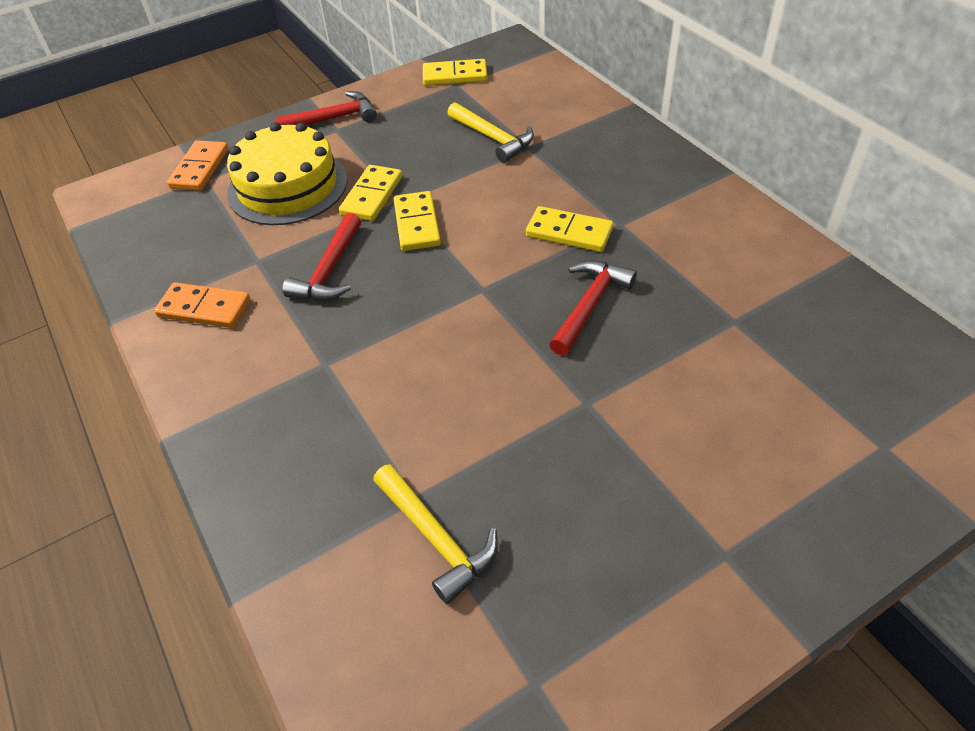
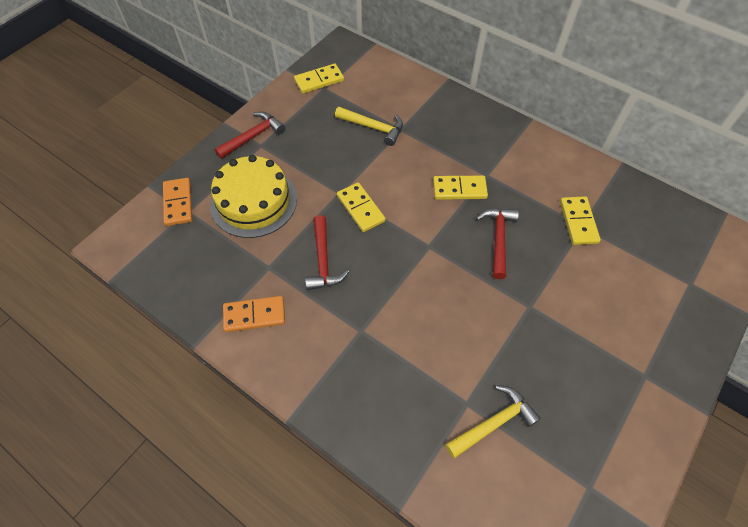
camera: 25 degrees left, 10 degrees up
yellow domino [339,165,402,221] -> yellow domino moved to [560,196,601,245]
yellow hammer [373,464,498,604] -> yellow hammer turned 60 degrees counterclockwise [445,385,541,459]

